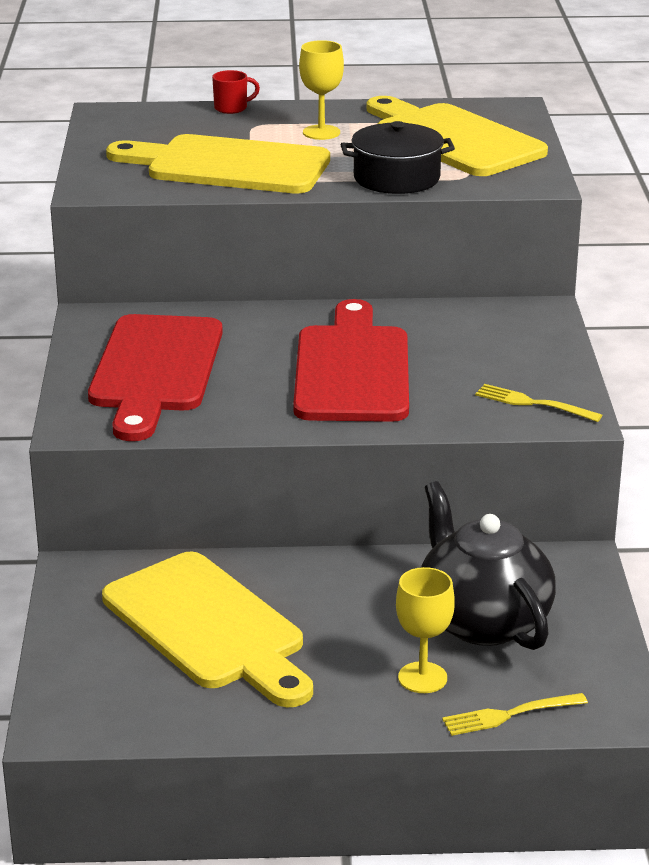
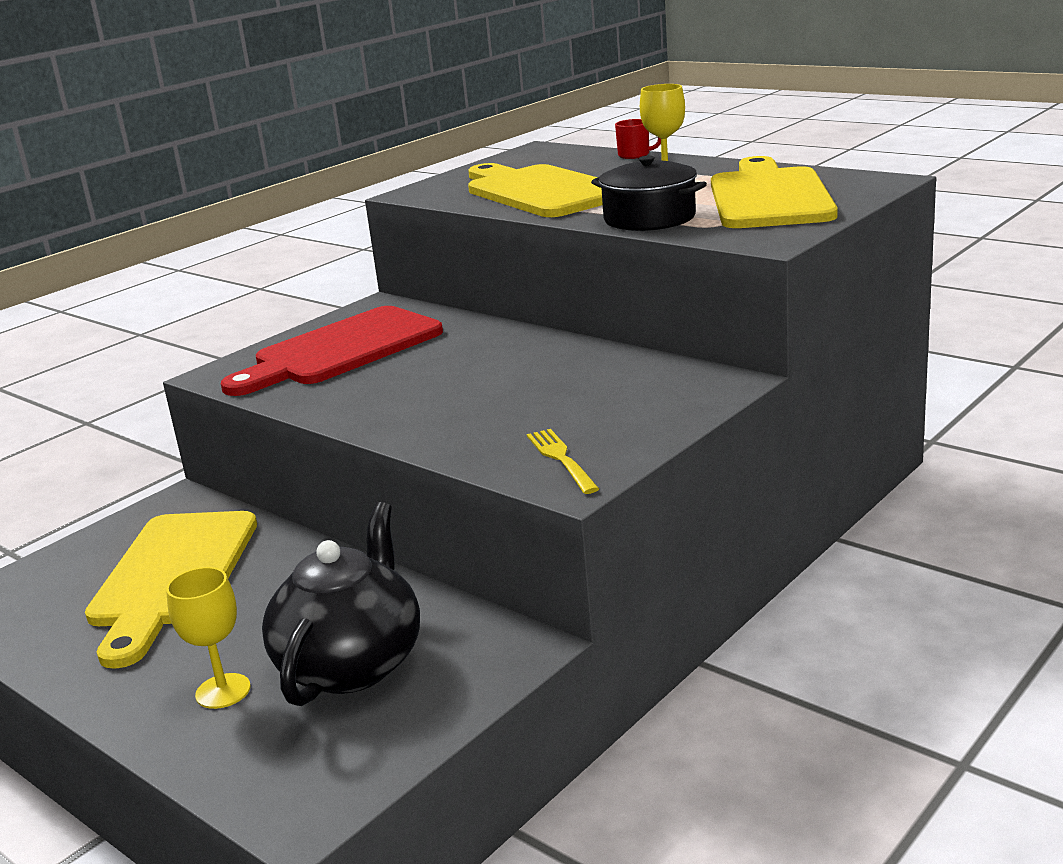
camera: 45 degrees right, 5 degrees down
red cutting board [293,299,409,422] -> none
yellow fork [442,693,588,736] -> none

